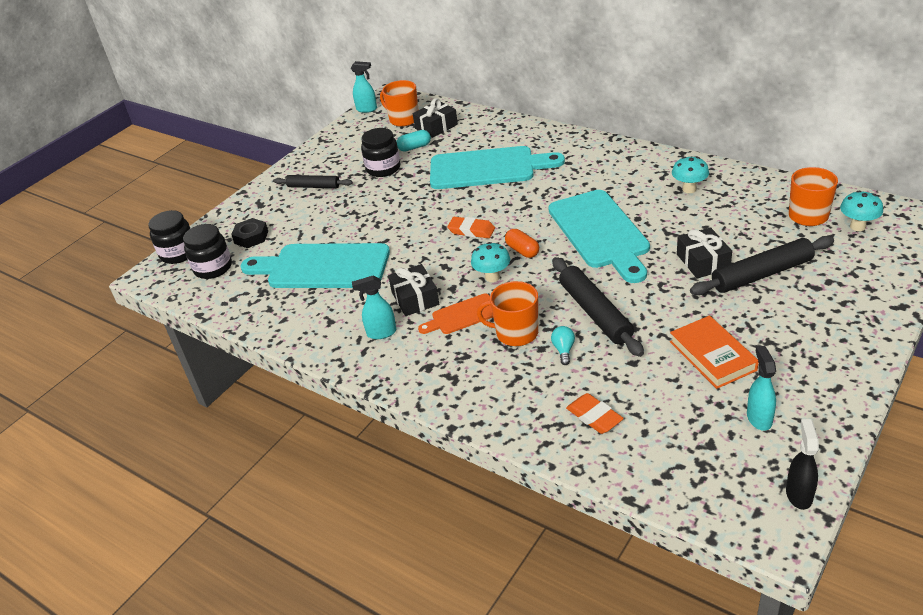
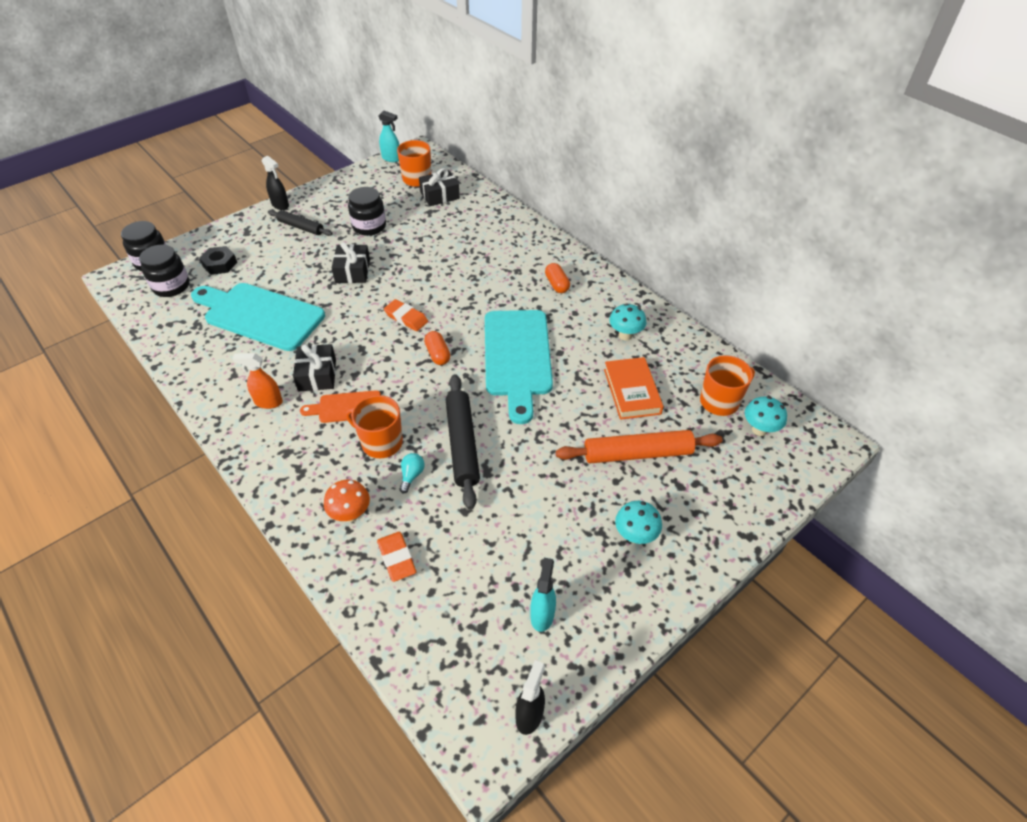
camera: 10 degrees right, 10 degrees up
turquoise spray bottle [352,276,396,339] -> orange spray bottle [232,353,283,409]
turquoise capsule [396,130,431,152] -> none
turquoise cutting board [430,146,565,189] -> none
turquoise mushroom [471,242,510,282] -> turquoise mushroom moved to [615,501,662,544]
orange book [670,315,759,389] -> orange book moved to [604,357,664,420]
black gift [677,227,732,278] -> black gift moved to [331,242,370,283]
black rolling pin [690,236,834,295] -> orange rolling pin [556,430,723,463]
none -> black spray bottle [262,156,289,210]
none -> orange mushroom [324,480,370,522]
none -> orange capsule [545,263,570,293]

